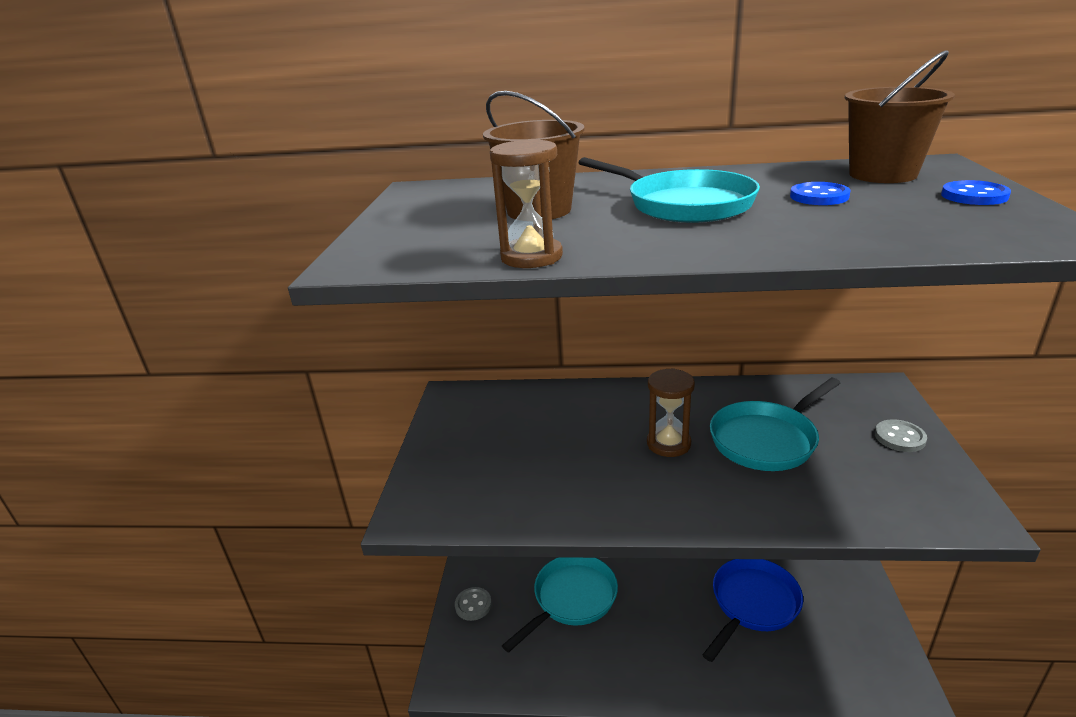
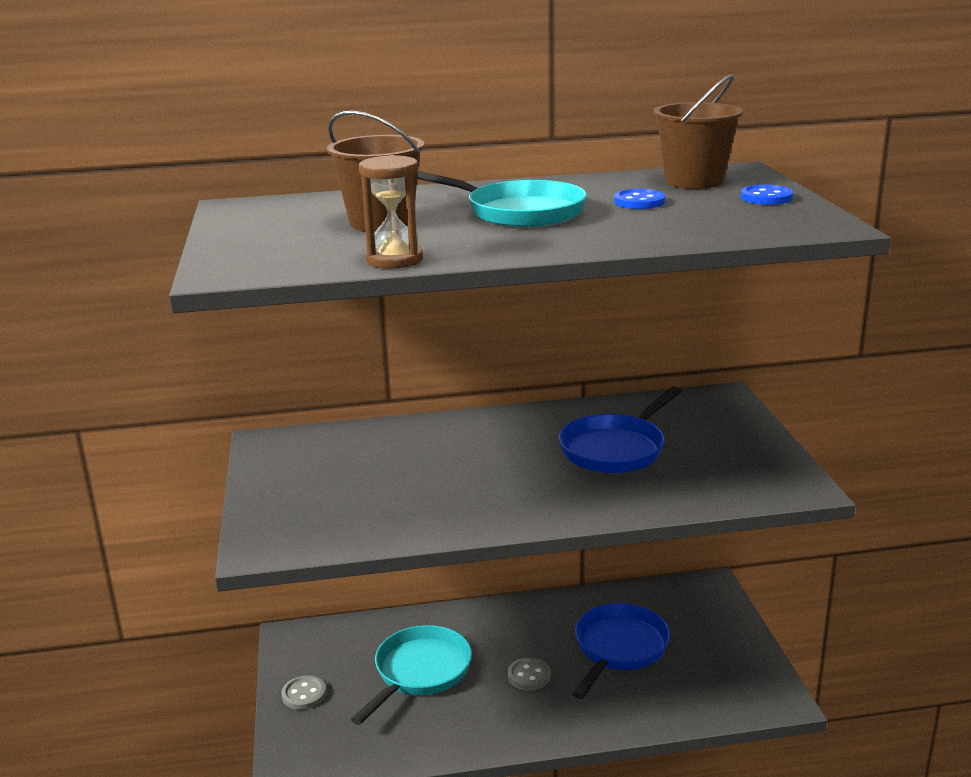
camera: 15 degrees left, 5 degrees down
brown hourglass [647,368,695,457] -> none
turquoise pan [710,378,840,471] -> blue pan [559,387,682,473]
grey button [875,419,927,452] -> grey button moved to [508,657,551,691]

